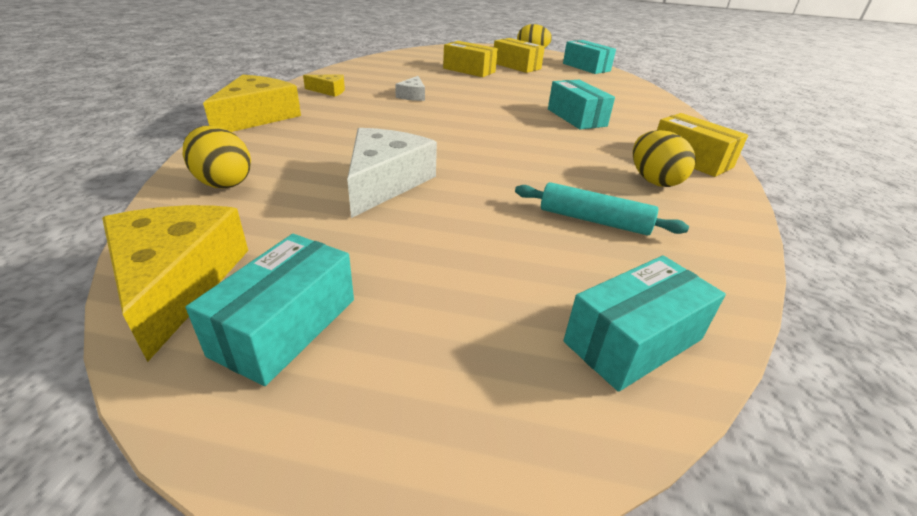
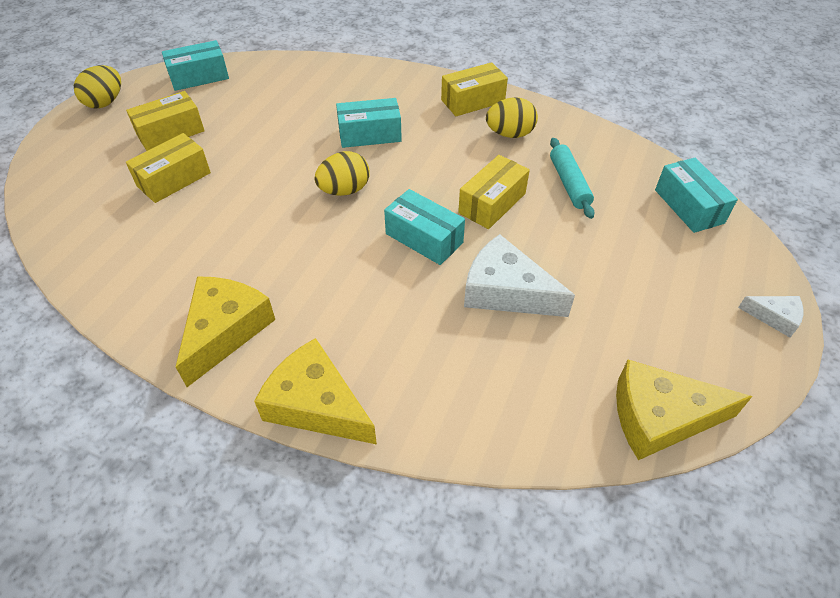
camera: 75 degrees left, 15 degrees up
yellow egg [182,126,251,188] -> yellow egg moved to [314,151,370,196]
turquoise box [186,234,354,386] -> turquoise box moved to [384,189,465,265]
yellow cheese [303,74,345,97] -> yellow cheese [176,276,275,387], size x1.94
white cheese [395,76,425,101] -> white cheese moved to [738,296,803,337]
turquoise rolling pin [515,182,689,236] -> turquoise rolling pin turned 45 degrees counterclockwise [550,138,595,219]
none -> yellow box [458,155,530,229]

